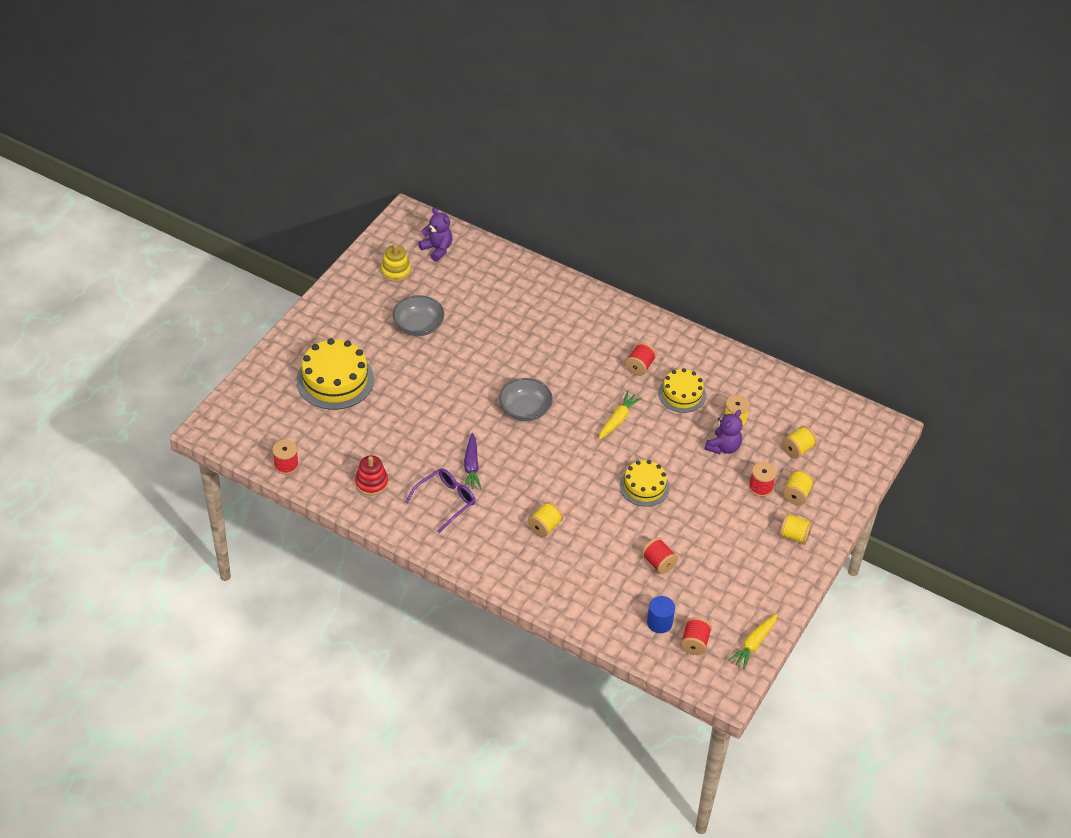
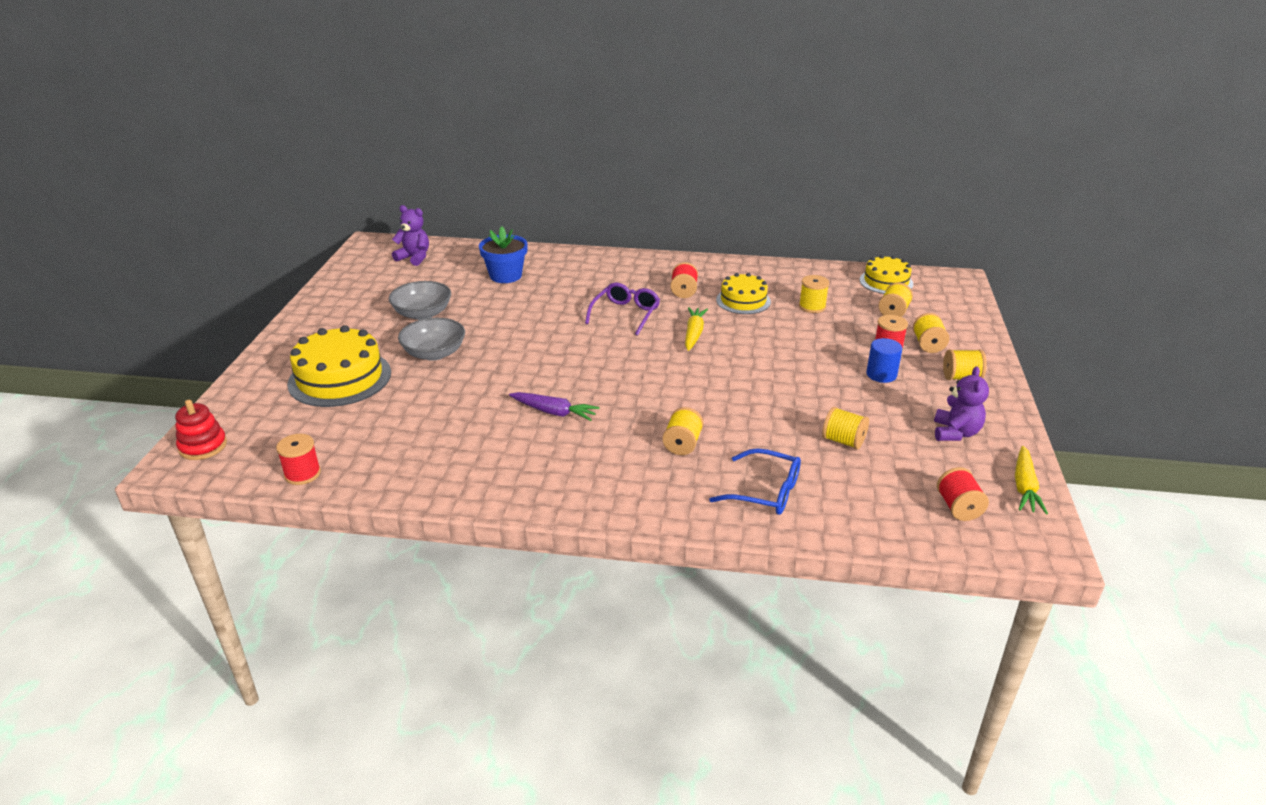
camera: 20 degrees left, 15 degrees down
red stacking toy [355,455,388,496] -> red stacking toy moved to [175,400,227,460]
yellow stacking toy [381,244,411,282] -> none
purple glasses [405,468,476,533] -> purple glasses moved to [585,283,660,336]
purple carrot [464,433,482,489] -> purple carrot turned 45 degrees counterclockwise [509,392,600,421]
grey bowl [499,378,553,421] -> grey bowl moved to [398,318,465,361]
yellow cake [620,460,670,507] -> yellow cake moved to [860,255,913,294]
red spool [642,538,678,574] -> yellow spool [822,407,869,449]
blue cylinder [647,596,675,633] -> blue cylinder moved to [866,338,903,383]
purple teddy bear [704,410,742,454] -> purple teddy bear moved to [934,366,989,441]
none -> blue flower pot [479,226,528,283]
none -> blue glasses [709,448,801,515]

